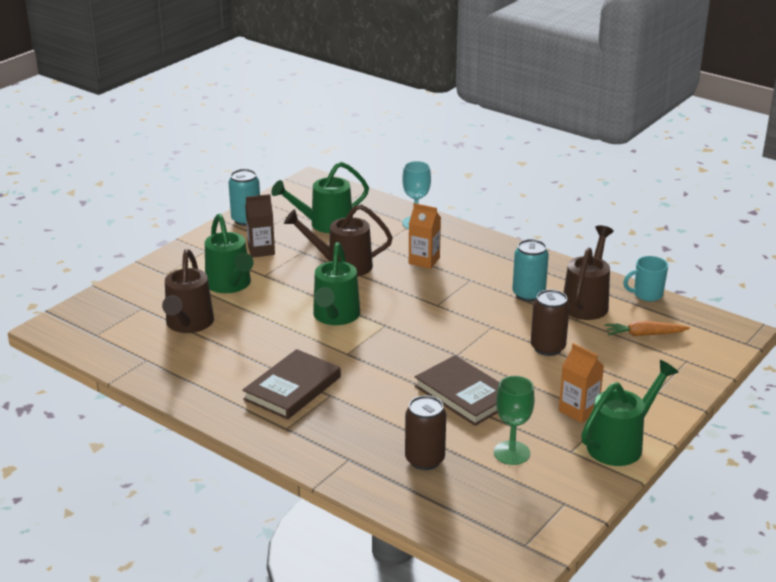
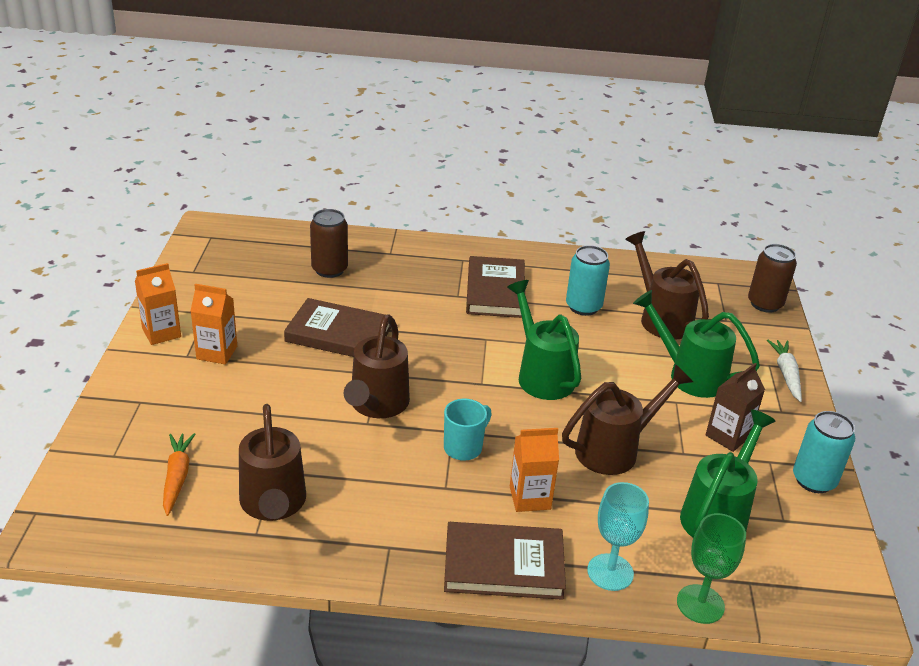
camera: 145 degrees right, 5 degrees up
green goblet [494,376,535,465] -> green goblet moved to [677,513,746,624]
turquoise can [512,239,549,302] -> turquoise can moved to [566,245,610,316]
brown can [531,289,570,356] -> brown can moved to [748,244,797,313]
green watering can [581,360,679,466] -> orange carton [135,263,181,345]
orange carrot [605,321,690,336] -> orange carrot turned 60 degrees counterclockwise [163,433,196,516]
turquoise mug [623,256,668,301] -> turquoise mug moved to [444,399,492,461]
none -> brown watering can [344,315,410,418]
none -> brown book [444,522,566,600]
none -> white carrot [767,340,802,402]

